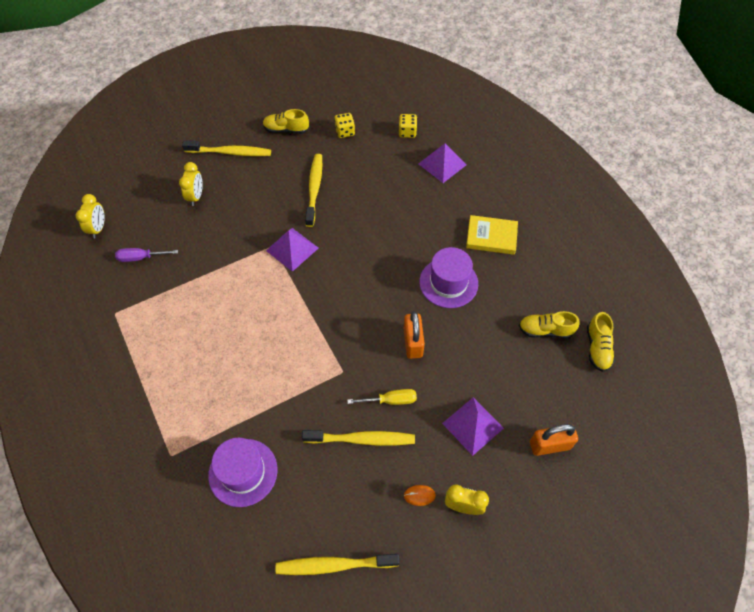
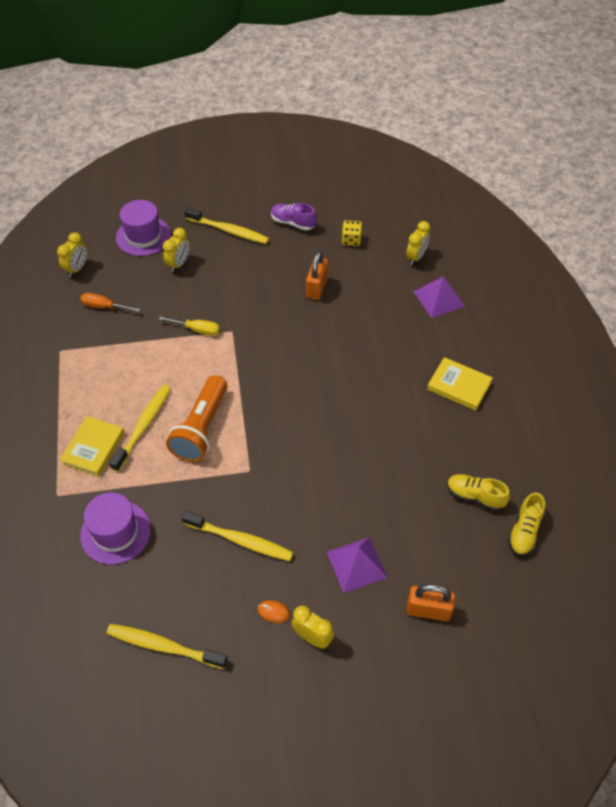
camera: 20 degrees right, 5 degrees down
purple screwdriver [115,248,178,262] -> orange screwdriver [81,293,140,312]
yellow shoe [263,109,309,134] -> purple shoe [271,203,317,231]
purple pyramid [266,228,318,272] -> none
yellow toothbrush [305,154,322,227] -> yellow toothbrush moved to [109,385,171,472]
yellow screwdriver [347,389,417,405] -> yellow screwdriver moved to [158,316,220,336]
yellow dice [398,114,417,138] -> yellow clock [406,221,430,265]
orange padlock [404,311,425,359] -> orange padlock moved to [306,251,328,300]
purple hat [420,247,478,308] -> purple hat moved to [116,200,171,256]
none -> yellow book [60,416,125,477]
none -> orange flashlight [166,375,227,462]

